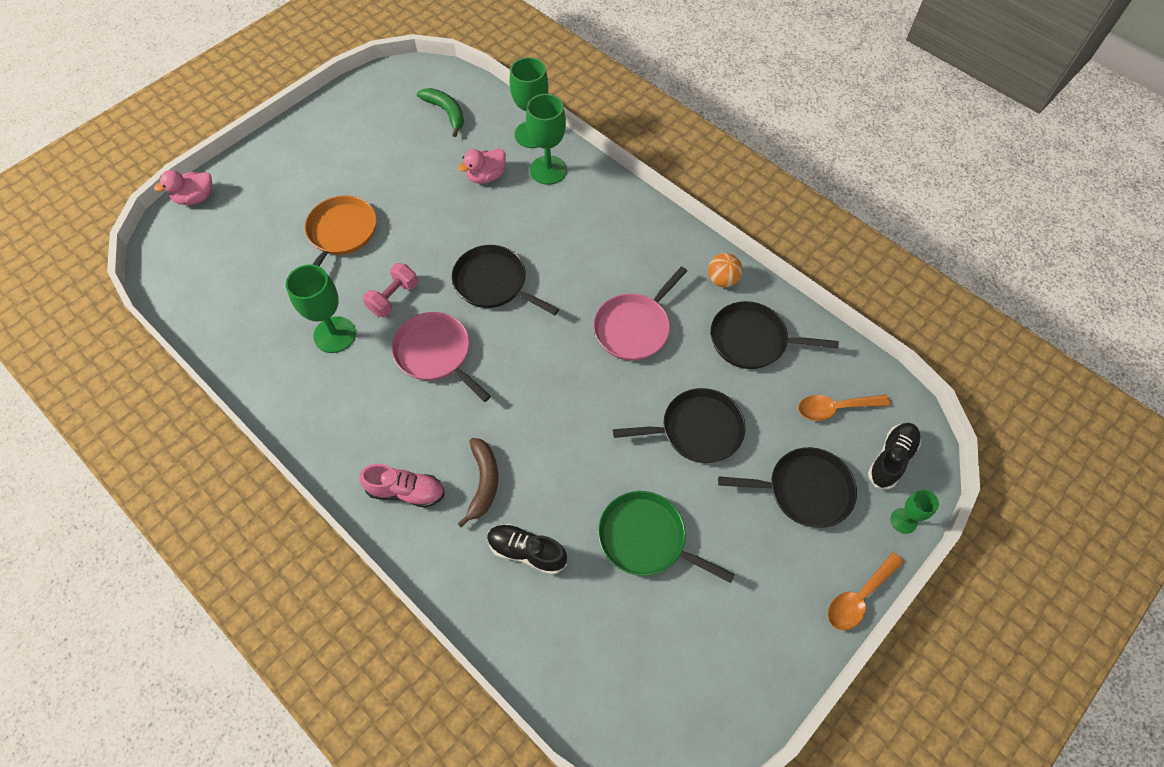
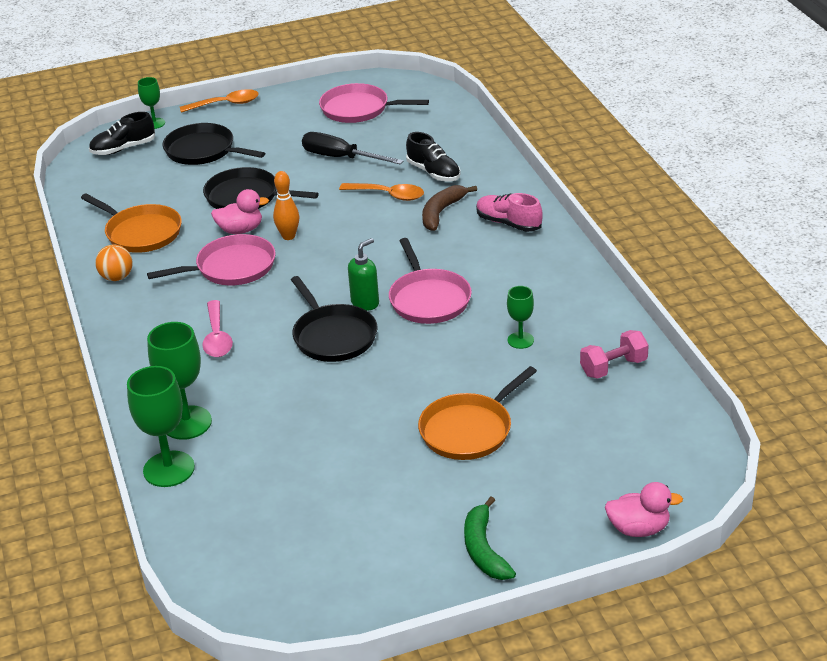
camera: 150 degrees left, 25 degrees down
green goblet [286,264,356,353] -> green goblet [507,286,534,349], size x0.56
pink dumbbell [363,263,418,317] -> pink dumbbell moved to [580,330,649,379]
green banana [417,88,464,137] -> green banana moved to [464,497,516,580]
pink duck [458,148,506,184] -> pink duck moved to [211,189,269,234]
green pan [598,491,735,583] -> black screwdriver [302,132,404,164]
black pan [711,301,839,369] -> orange pan [81,194,182,253]
orange spoon [798,395,890,421] -> orange spoon moved to [339,183,424,201]
none -> pink spoon [202,300,233,357]
none -> orange bowling pin [273,171,299,240]
none -> pink pan [319,83,429,123]
none -> green soap dispenser [348,238,379,311]

